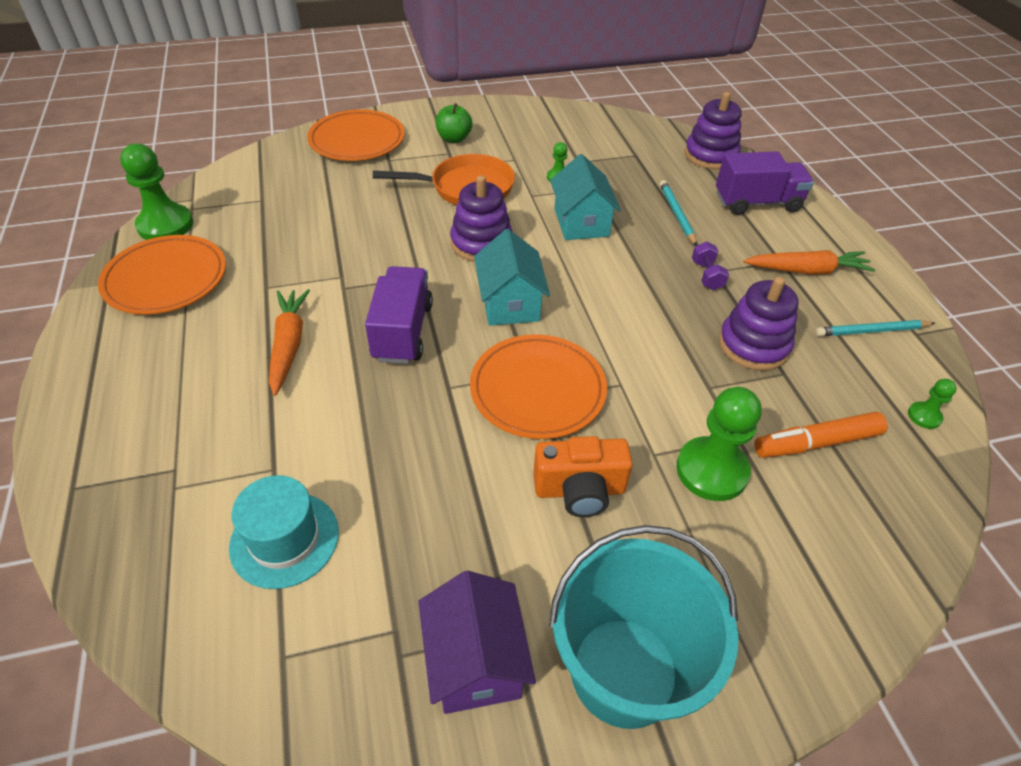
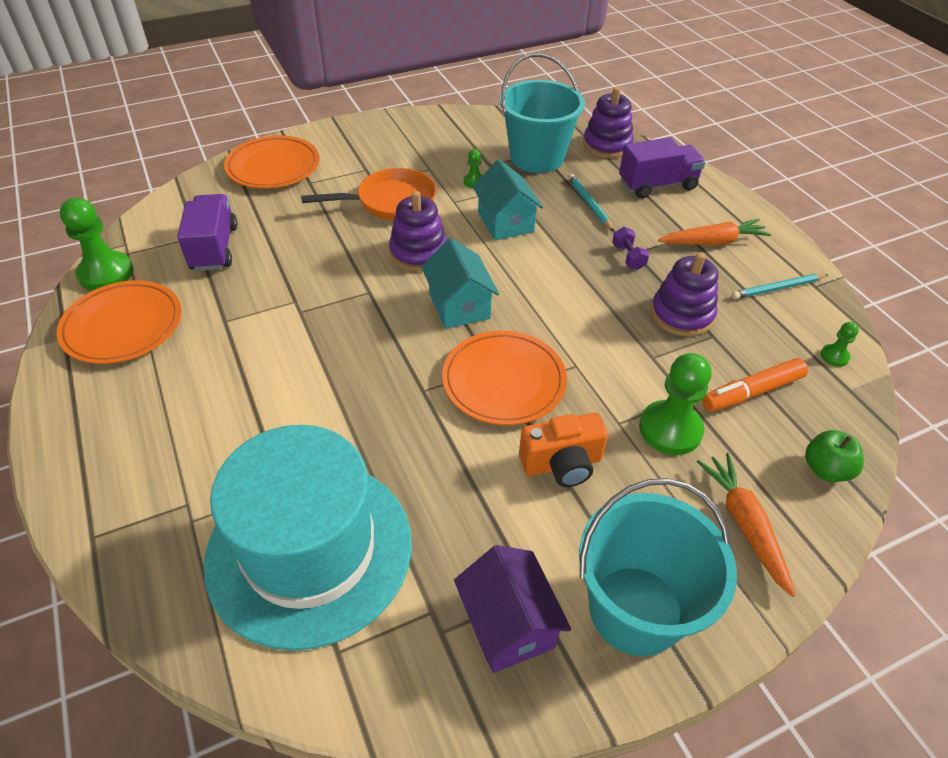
camera: 10 degrees left, 0 degrees up
turquoise hat [229,475,339,589] -> turquoise hat [204,425,412,651], size x2.07
orange carrot [269,289,310,396] -> orange carrot moved to [696,453,796,597]
purple truck [365,266,433,364] -> purple truck moved to [177,194,237,271]
green apple [436,103,472,143] -> green apple moved to [805,430,864,482]
none -> turquoise bucket [500,53,585,173]

